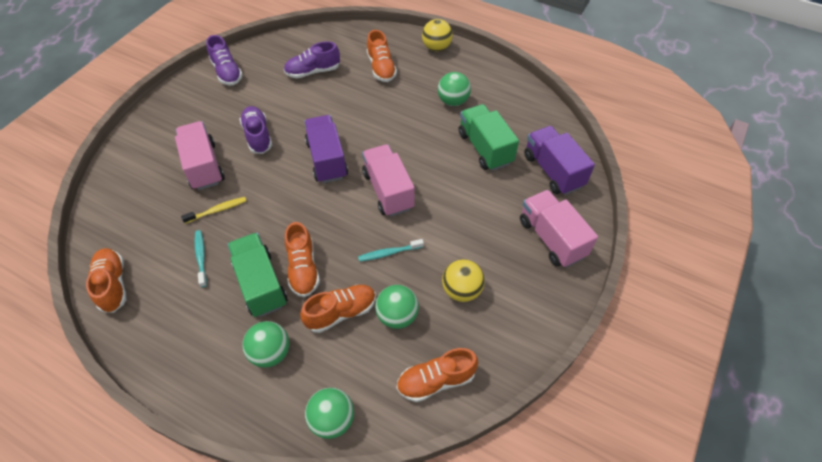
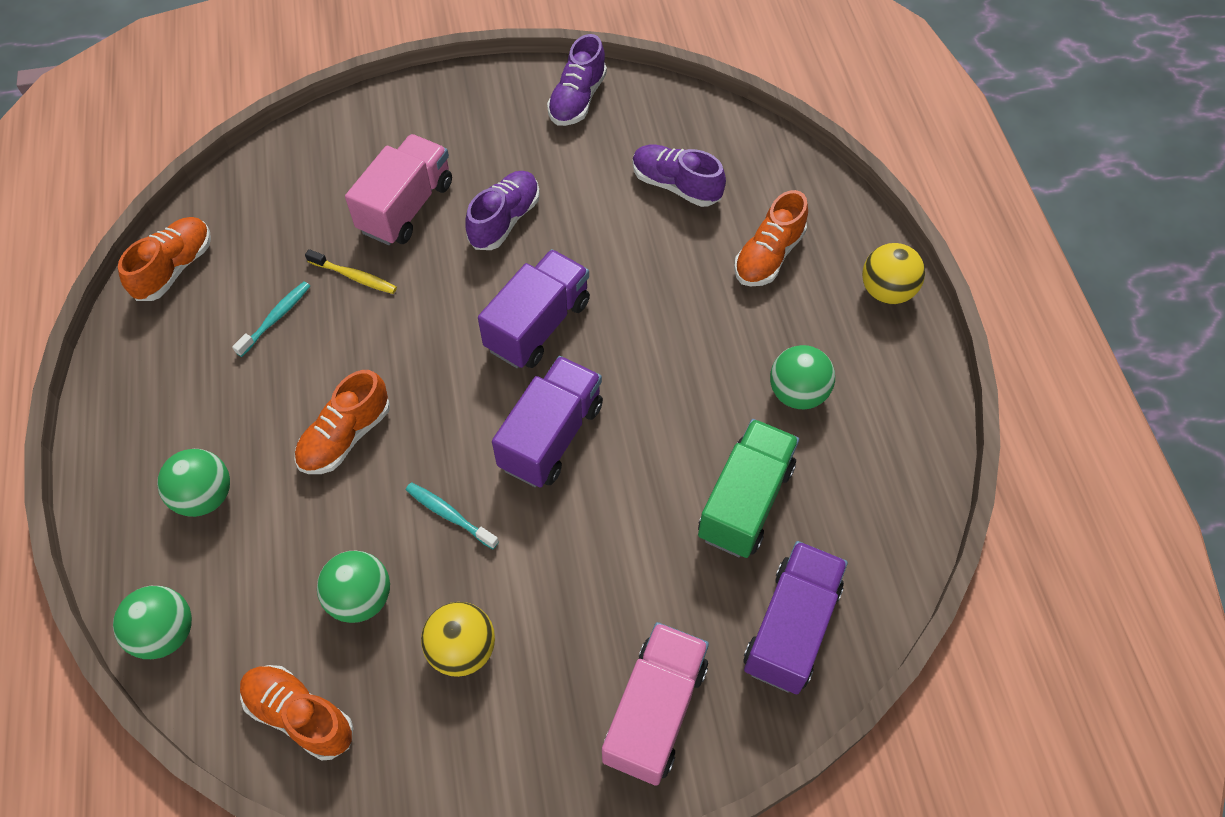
camera: 50 degrees right, 5 degrees up
green truck [227,233,288,317] -> none
orange shoe [300,285,376,333] -> none
pink truck [362,144,415,217] -> purple truck [492,356,603,487]

